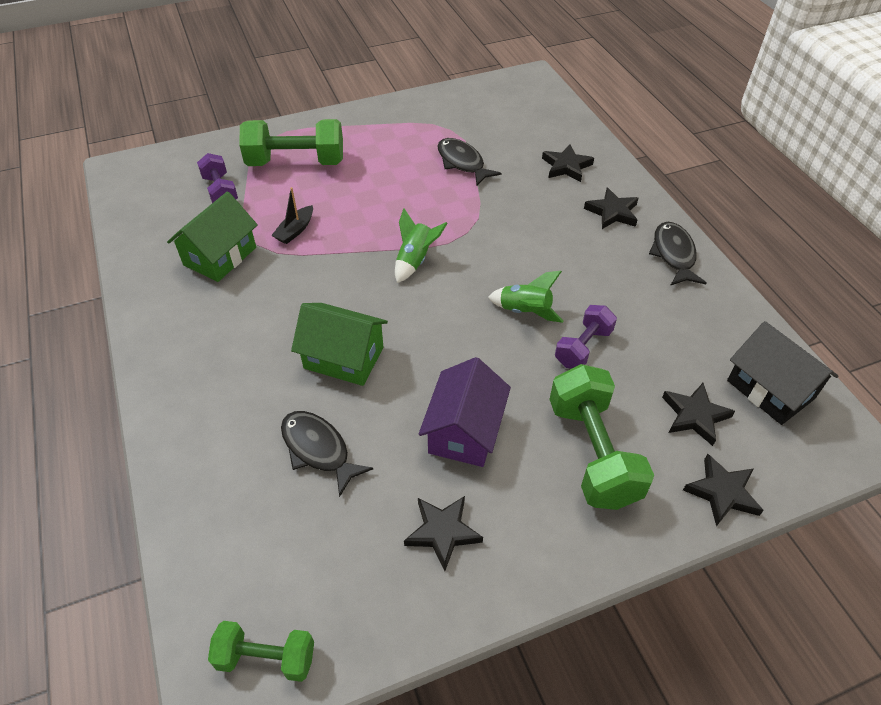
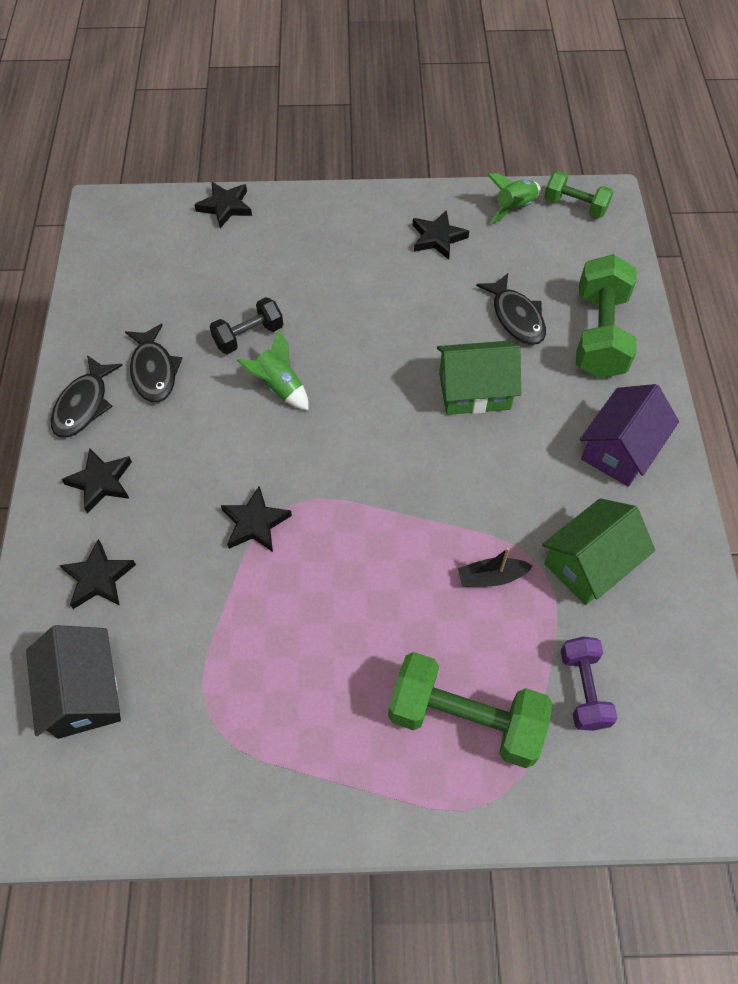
camera: 160 degrees left, 10 degrees up
black boat [271,187,313,244] -> black boat turned 150 degrees counterclockwise [458,548,533,587]
green house [291,303,388,386] -> green house turned 45 degrees counterclockwise [437,341,521,415]
green rocket [395,208,448,283] -> green rocket moved to [487,173,541,225]
purple house [419,357,511,467] -> purple house moved to [580,384,679,487]
black fish [437,138,501,186] -> black fish moved to [125,324,183,402]
green dumbbell [549,364,654,510] -> green dumbbell moved to [576,254,637,378]
purple dumbbell [555,305,617,369] -> black dumbbell [210,297,283,354]
black star [662,383,735,446] -> black star moved to [221,486,292,552]
black house [727,321,839,425] -> black house moved to [26,625,121,739]

